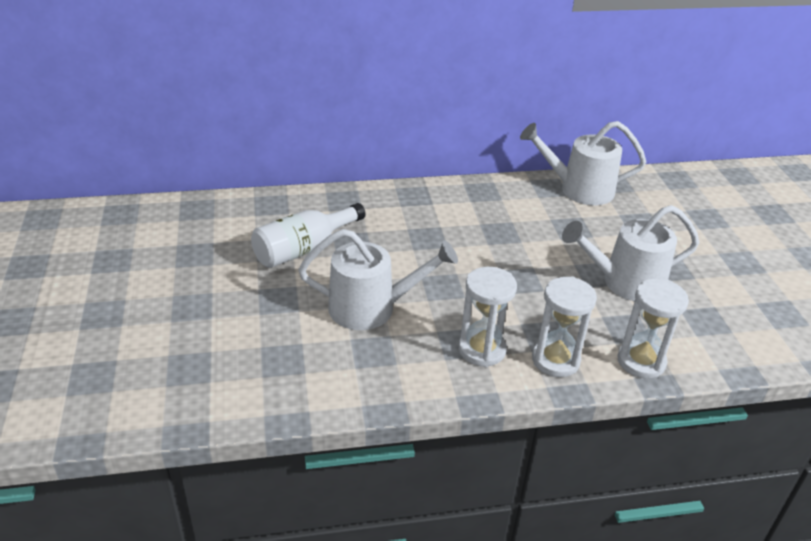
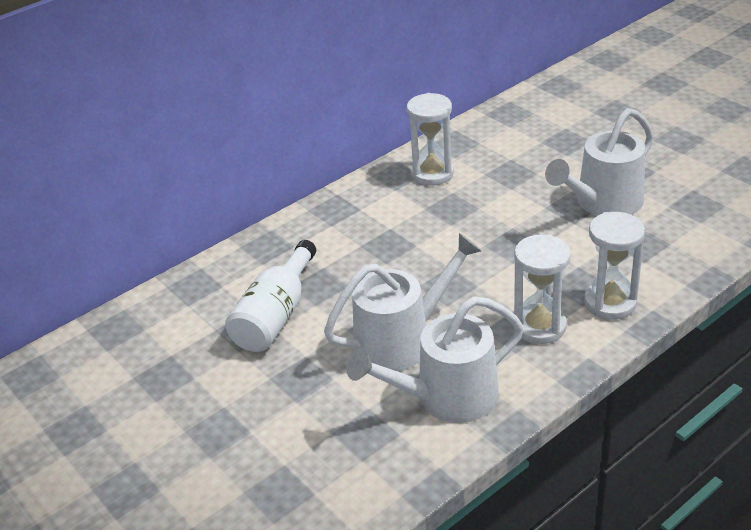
camera: 25 degrees left, 0 degrees up
white watering can [520,121,646,205] -> white watering can moved to [346,296,524,423]
white hourglass [618,279,689,379] -> white hourglass moved to [407,93,454,186]

